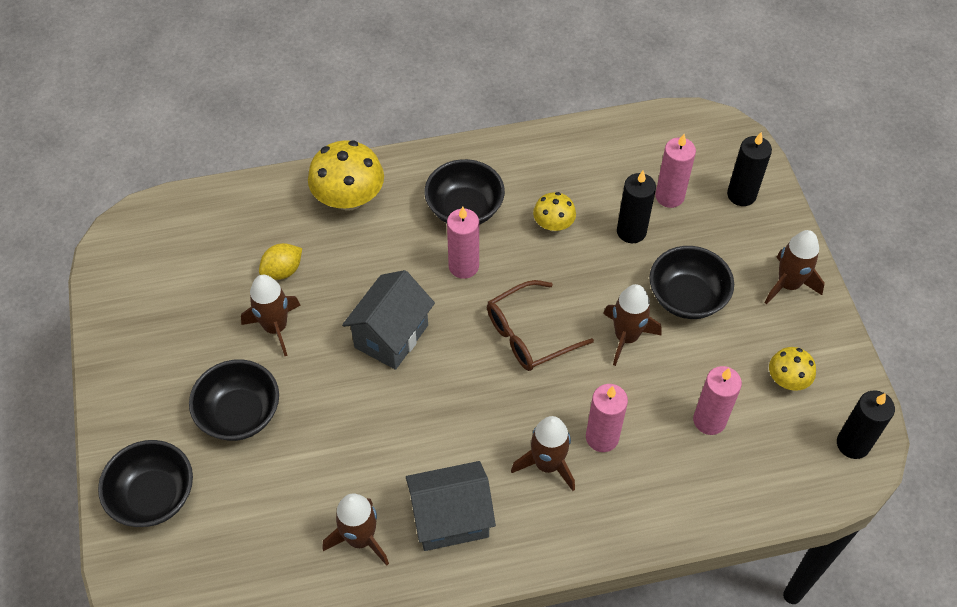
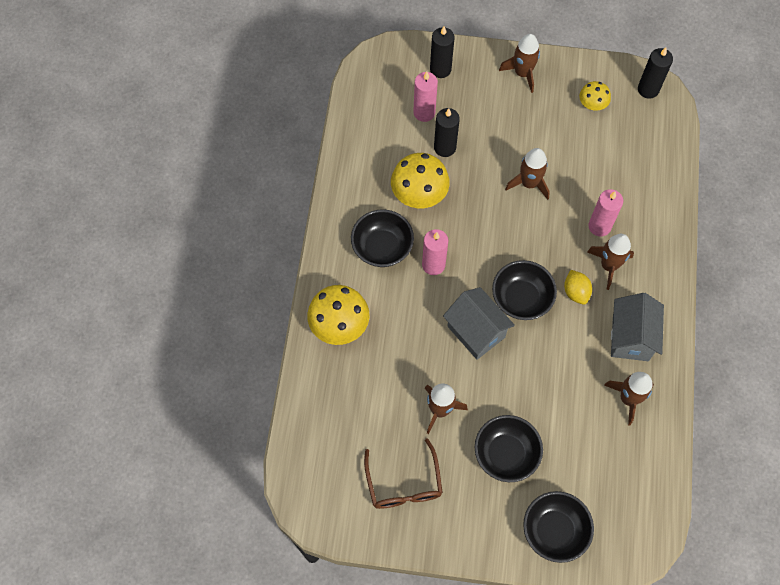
camera: 70 degrees left, 10 degrees up
yellow lemon [259,243,302,280] -> yellow lemon moved to [564,270,592,305]
brown glasses [487,280,594,371] -> brown glasses moved to [364,438,443,509]
yellow mushroom [533,192,576,232] -> yellow mushroom [391,153,450,208], size x1.78
black bowl [649,246,734,319] -> black bowl moved to [492,260,557,320]
pink candle [693,366,742,435] -> none

